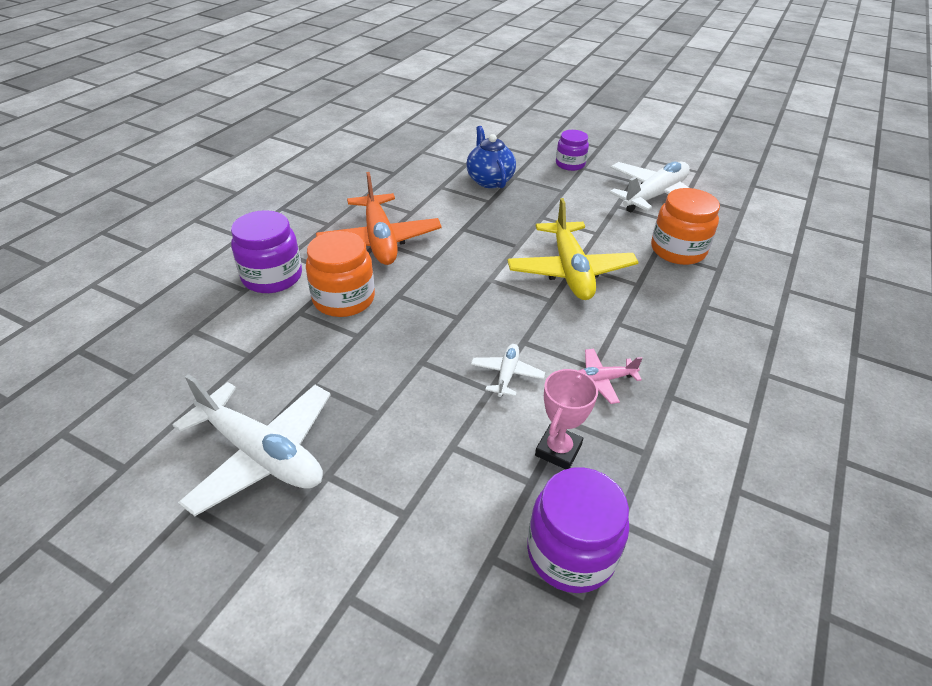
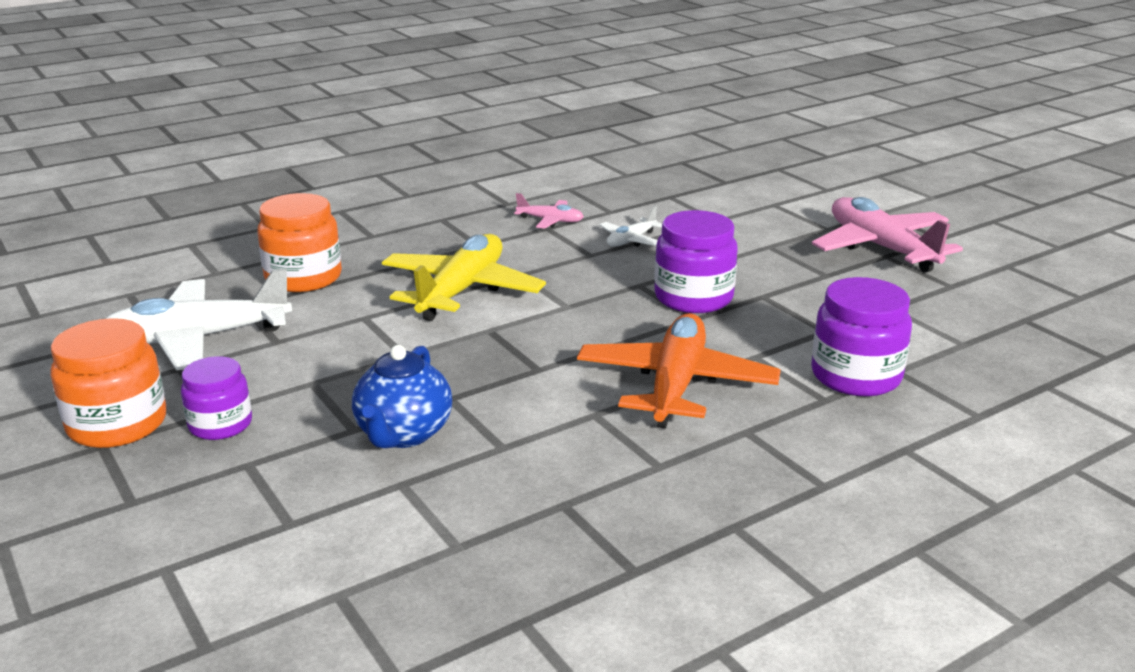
camera: 150 degrees left, 15 degrees down
white plane [173,374,331,516] -> pink plane [812,197,963,273]
orange jar [306,231,375,317] -> orange jar moved to [50,318,166,448]
purple jar [527,468,629,593] -> purple jar moved to [654,210,738,313]
pink trophy [535,369,598,469] -> none

